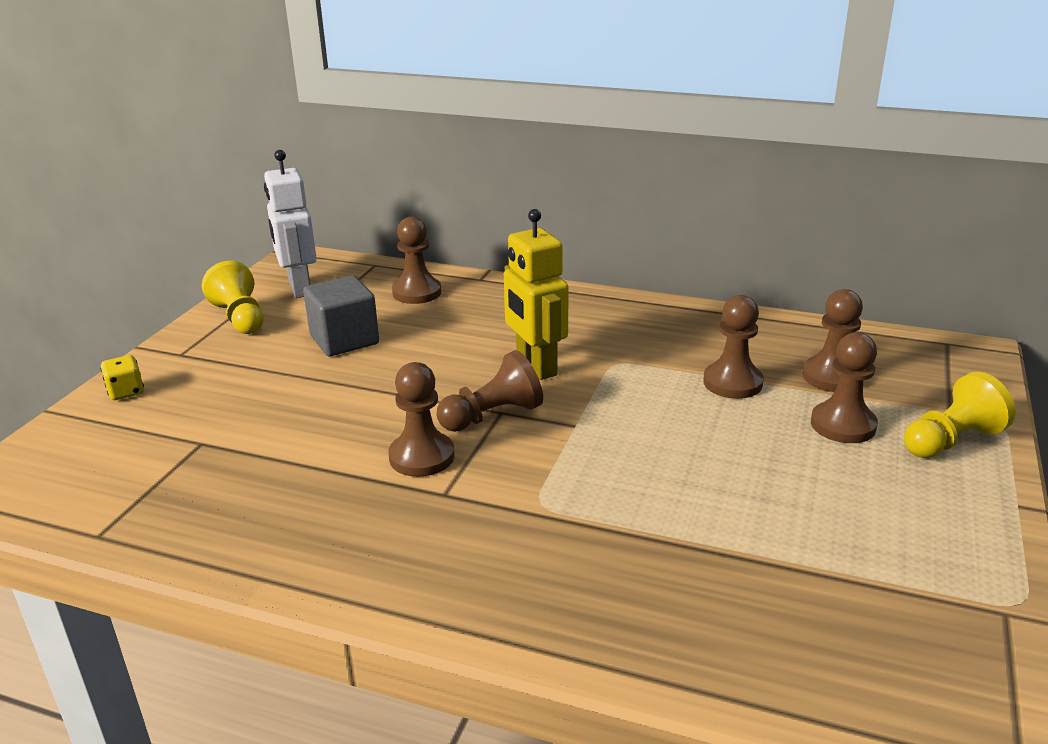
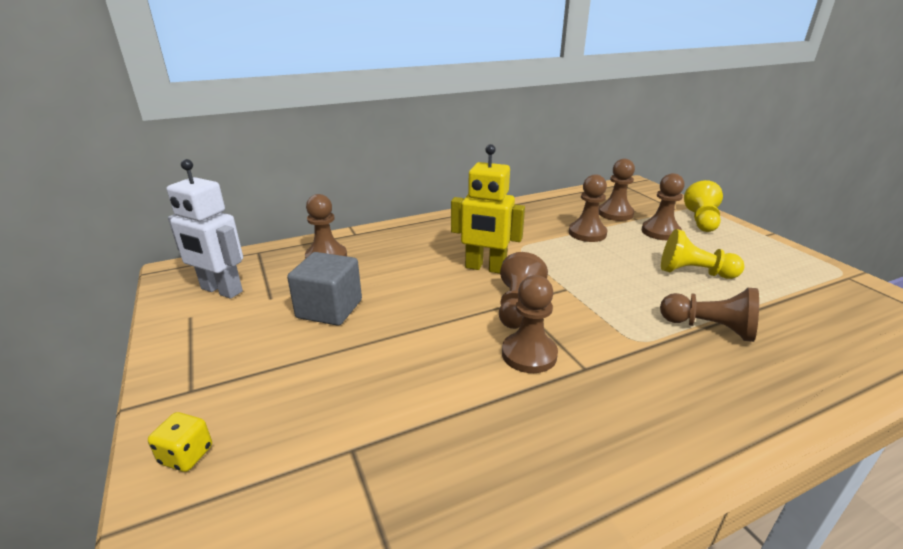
camera: 45 degrees left, 0 degrees up
yellow pawn [202,261,264,334] -> yellow pawn moved to [661,229,744,279]
none -> brown pawn [660,288,759,342]

